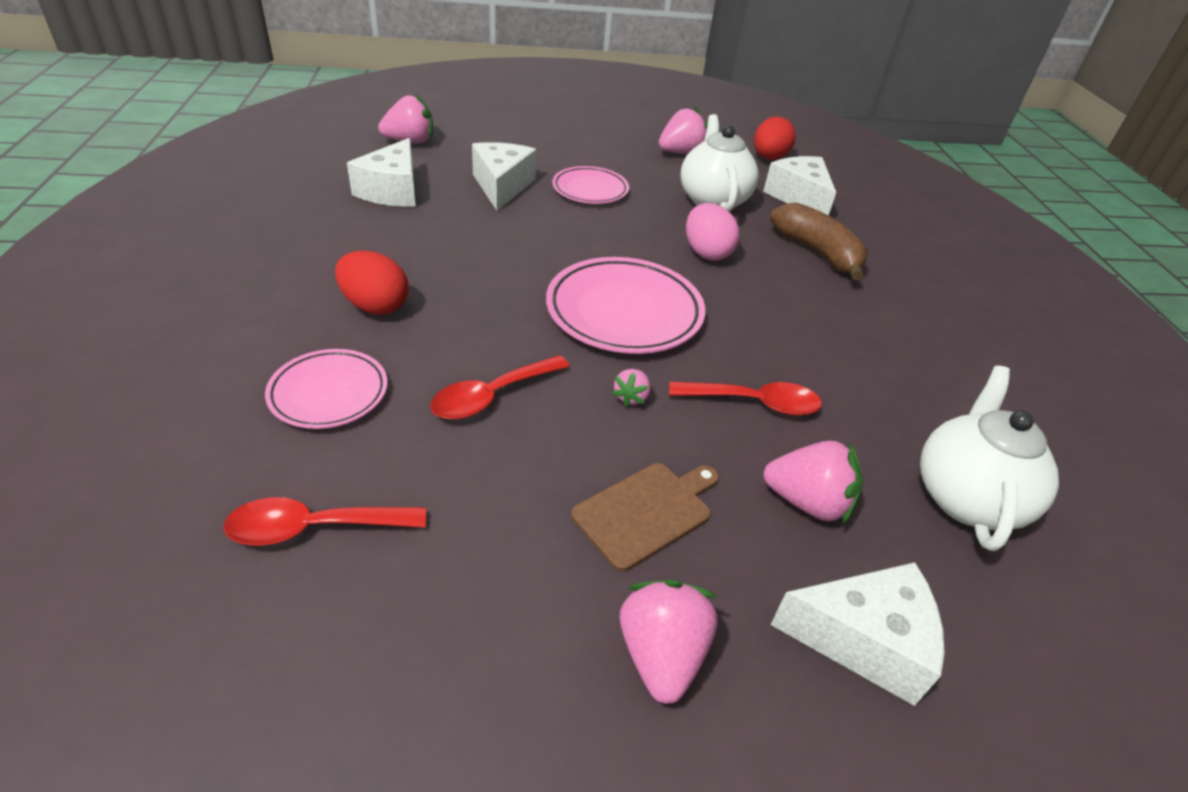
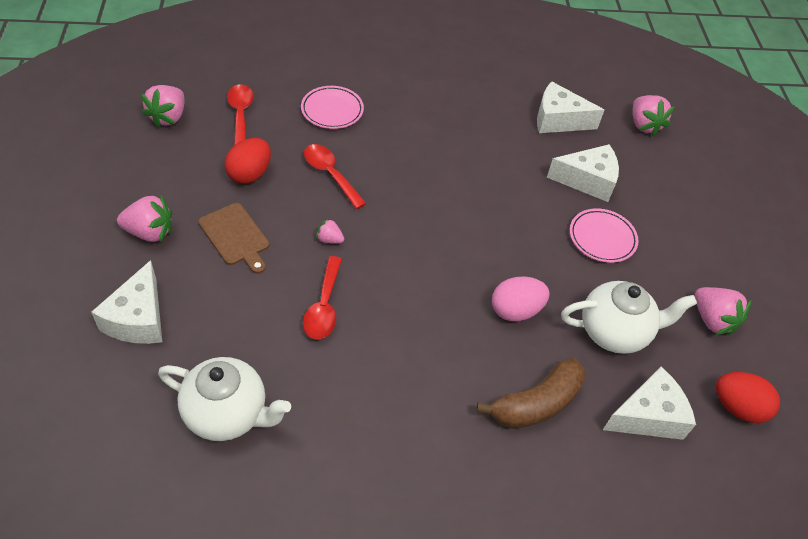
camera: 90 degrees right, 10 degrees up
red egg [335,251,409,315] -> red egg moved to [224,138,271,184]
pink plate [546,257,705,354] -> none
pink strawberry [763,441,863,524] -> pink strawberry moved to [141,85,185,128]

